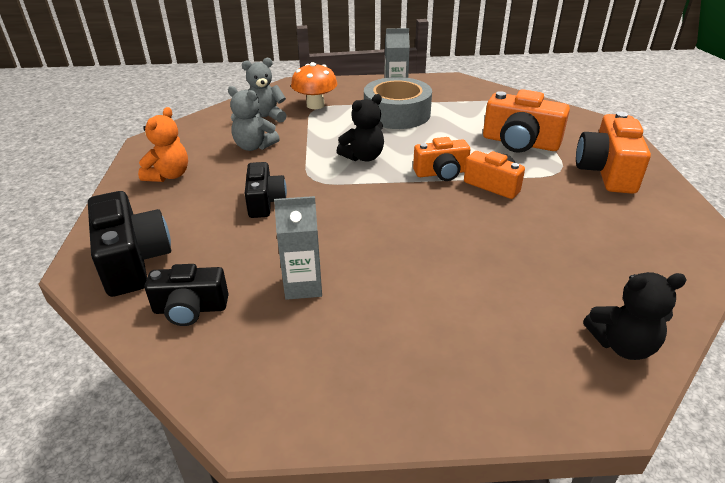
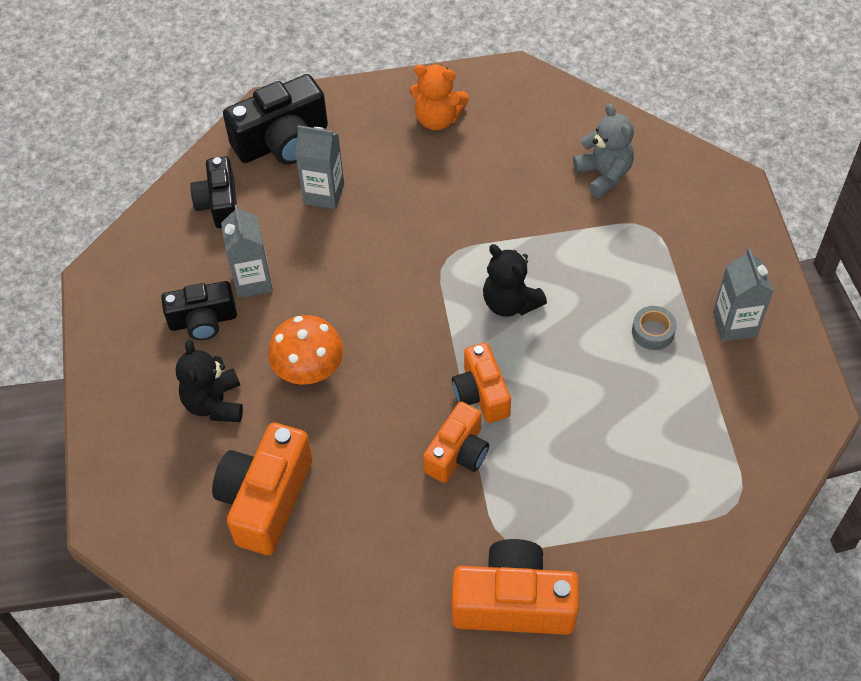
camera: 85 degrees right, 20 degrees up
grey teddy bear [228,86,280,151] -> none
black camera [245,162,287,218] -> black camera moved to [161,281,237,340]
orange mushroom [291,62,337,109] -> orange mushroom moved to [268,315,343,384]
grey tape [364,77,432,129] -> grey tape [632,306,677,350], size x0.41
orange camera [483,89,570,153] -> orange camera moved to [212,423,313,555]
black teddy bear [583,272,686,360] -> black teddy bear moved to [176,340,243,422]
none -> grey carton [295,125,344,209]

